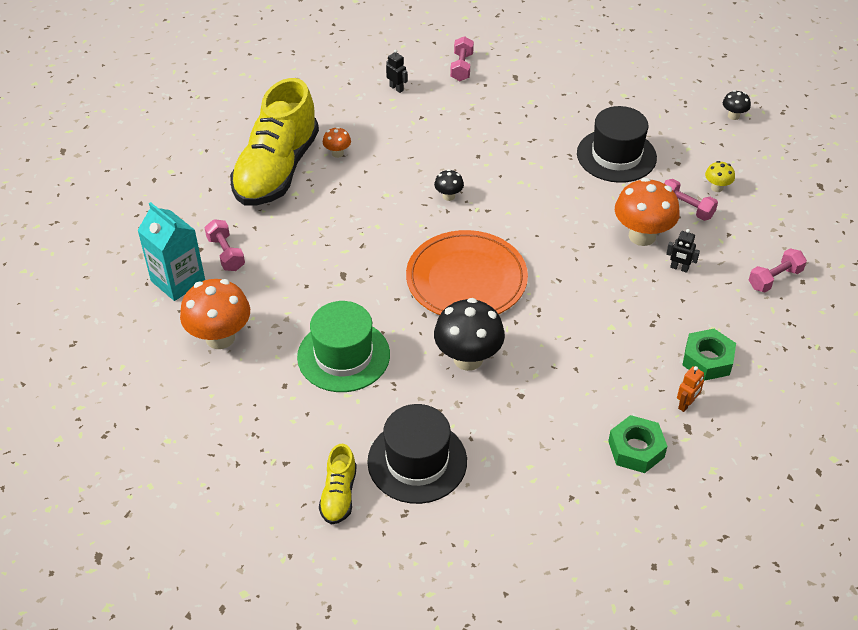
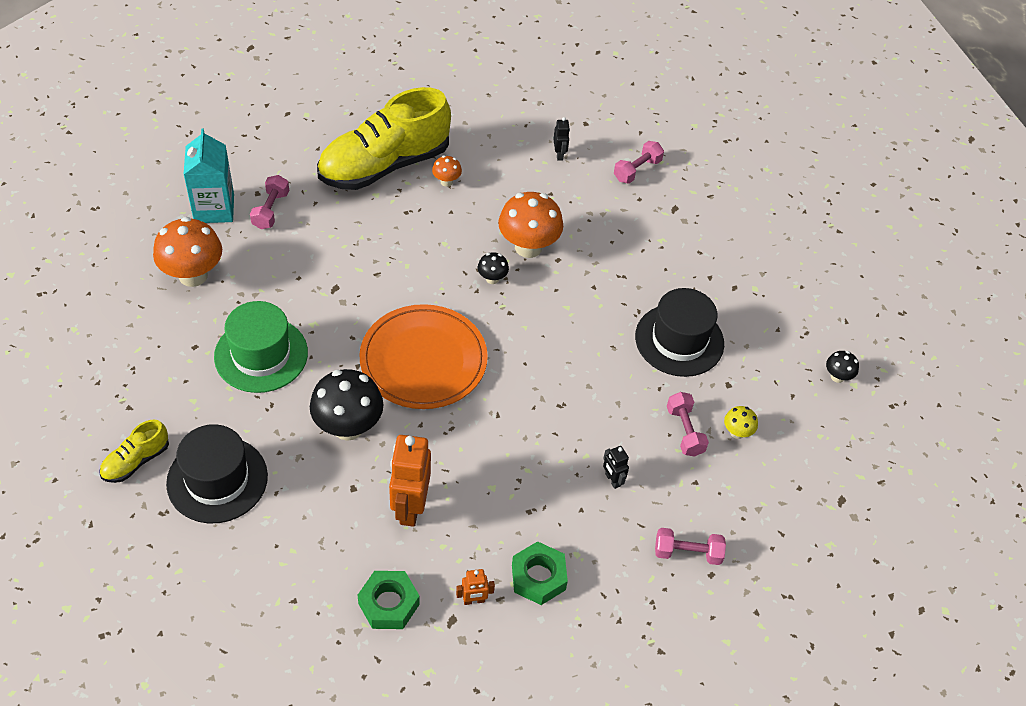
camera: 35 degrees right, 5 degrees up
orange mushroom [615,178,680,246] -> orange mushroom moved to [498,192,563,258]
none -> orange robot [389,435,431,527]

